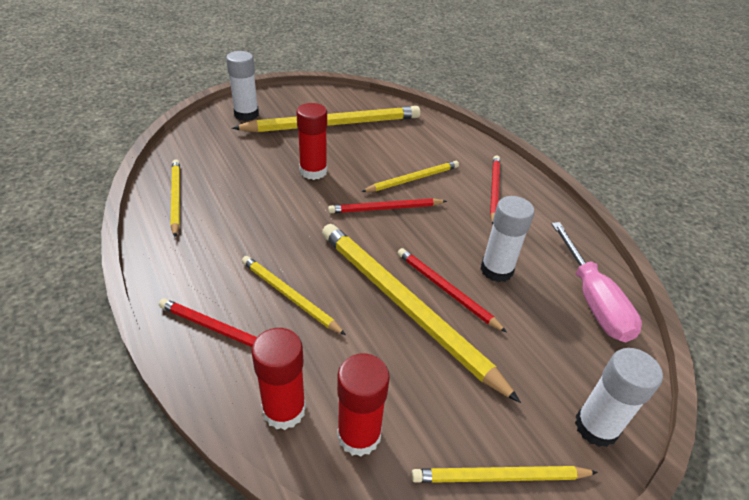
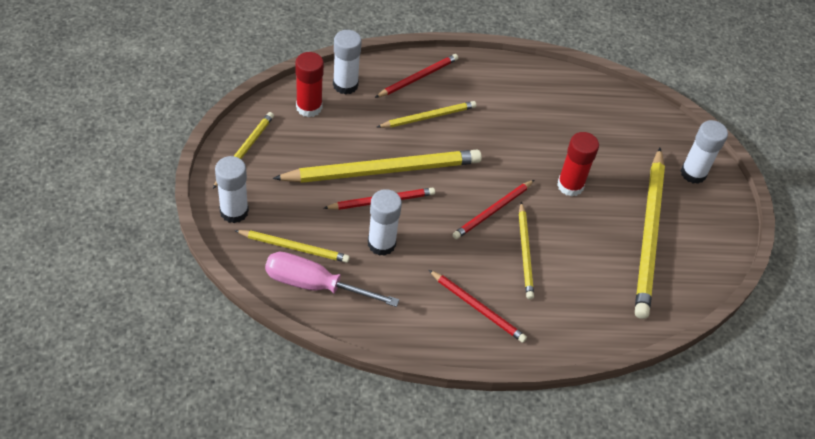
camera: 115 degrees right, 10 degrees up
yellow pencil [171,159,180,237] -> yellow pencil moved to [235,230,350,263]
red glue stick [251,328,306,430] -> white glue stick [333,30,362,95]
red pencil [328,198,447,213] -> red pencil turned 150 degrees counterclockwise [452,180,534,239]

